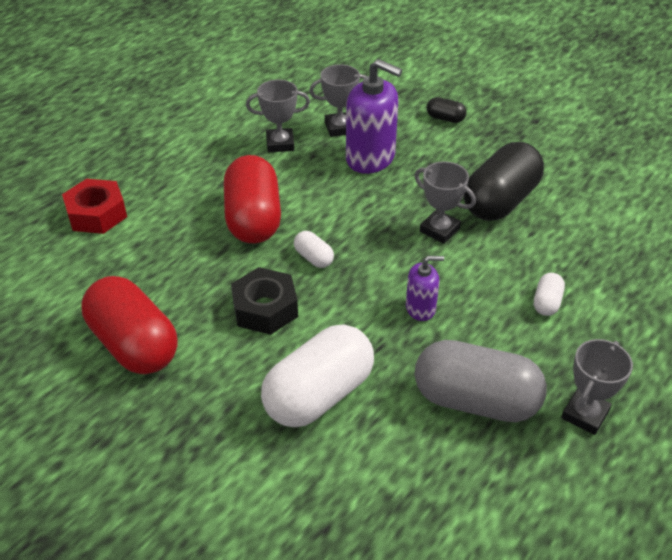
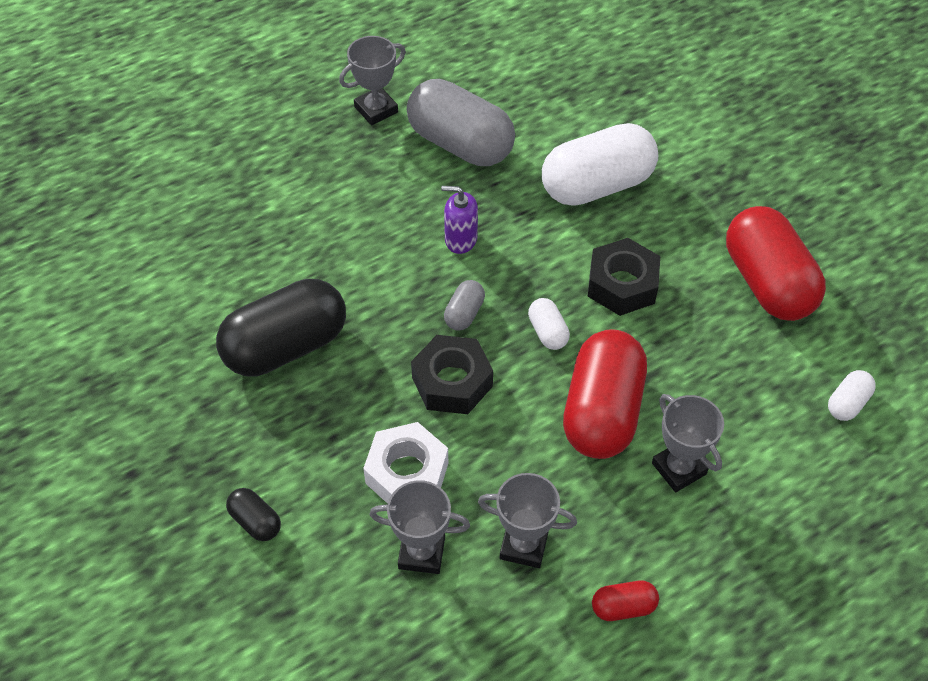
camera: 160 degrees left, 10 degrees up
red nut [62,179,127,234] -> none
purple soap dispenser [346,59,402,174] -> white nut [363,422,448,504]
grey trophy [414,162,476,244] -> grey trophy moved to [652,394,724,492]
white capsule [534,273,565,316] -> white capsule moved to [828,370,876,421]
none -> black nut [411,335,493,414]
none -> grey capsule [444,280,485,331]
none -> red capsule [592,581,659,621]

